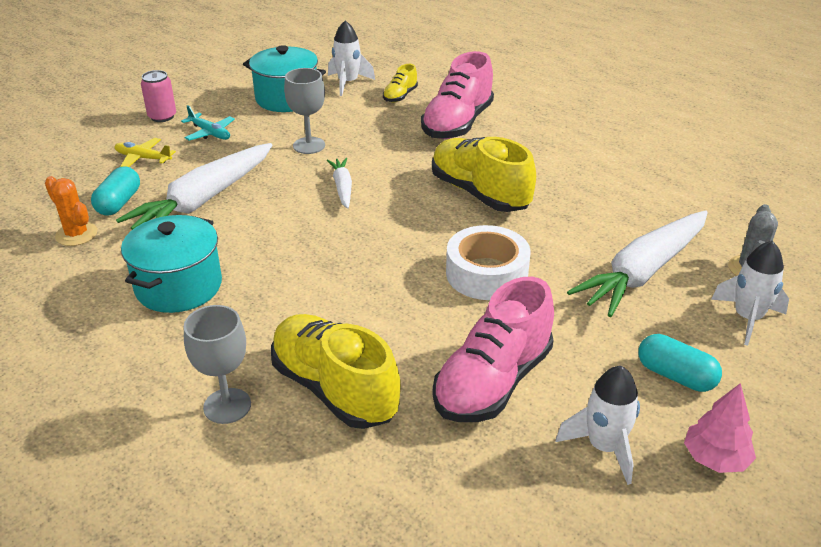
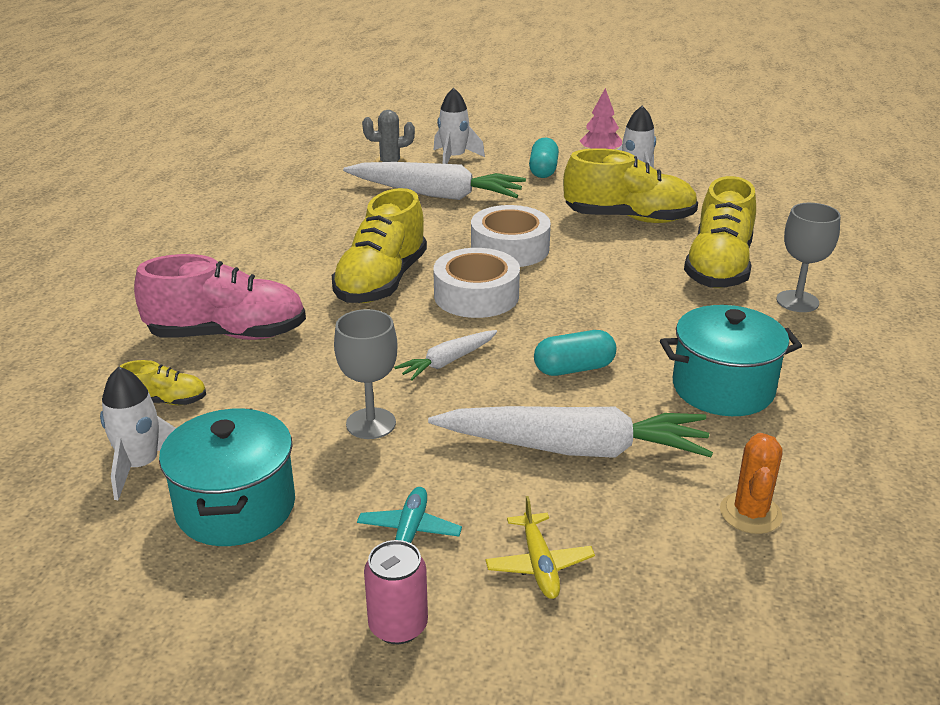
camera: 120 degrees left, 5 degrees down
turquoise capsule [91,167,140,215] -> turquoise capsule moved to [534,330,616,376]
pink shoe [433,277,554,422] -> yellow shoe [563,148,698,223]
none -> white tape [433,248,520,318]

